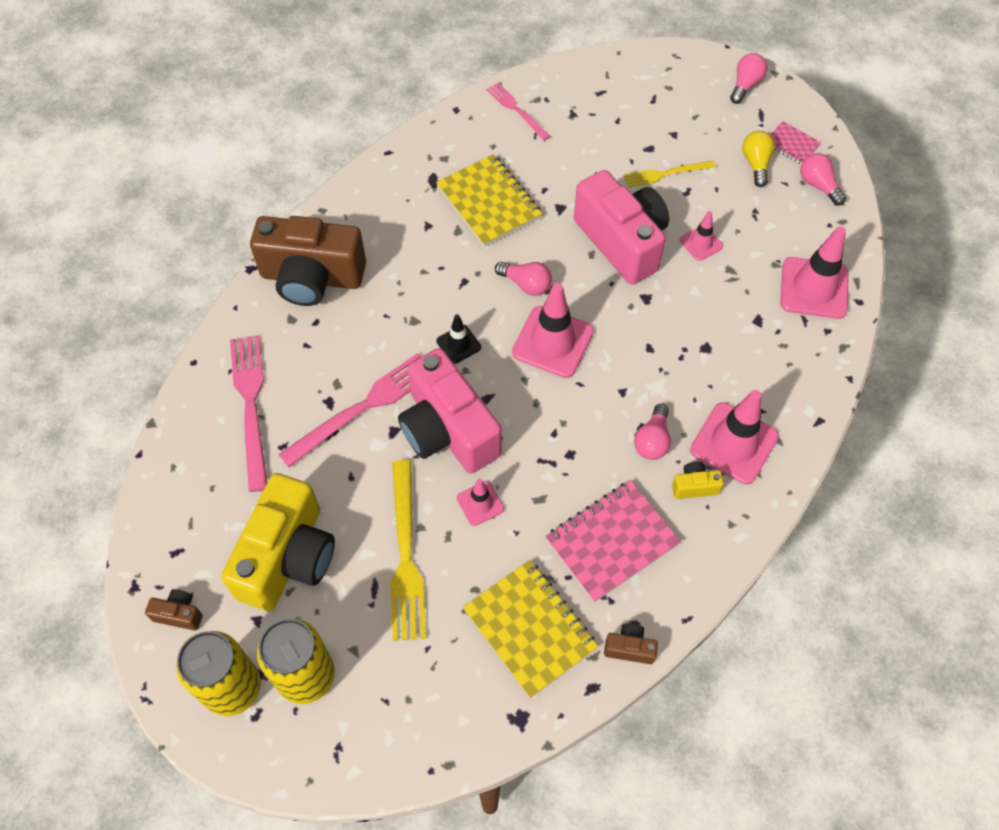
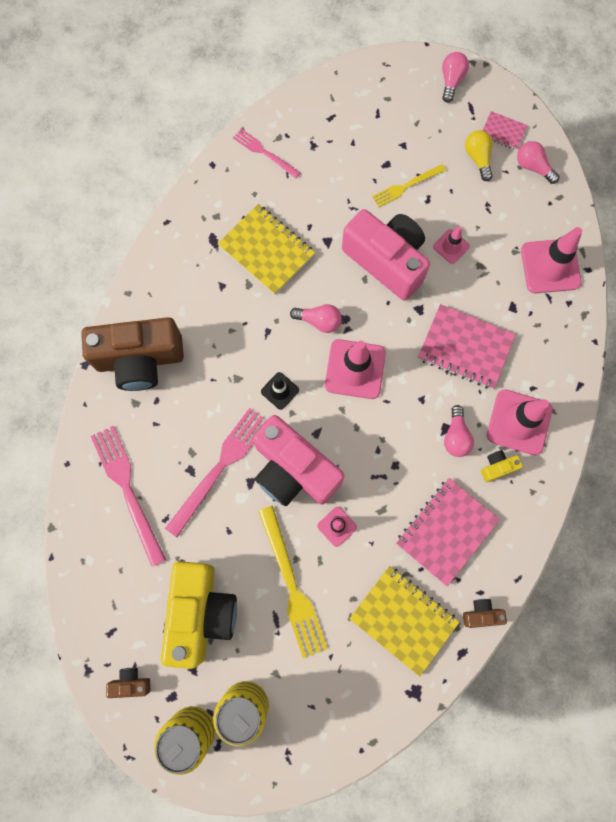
camera: 15 degrees left, 15 degrees up
none -> pink notebook [418,304,516,389]

